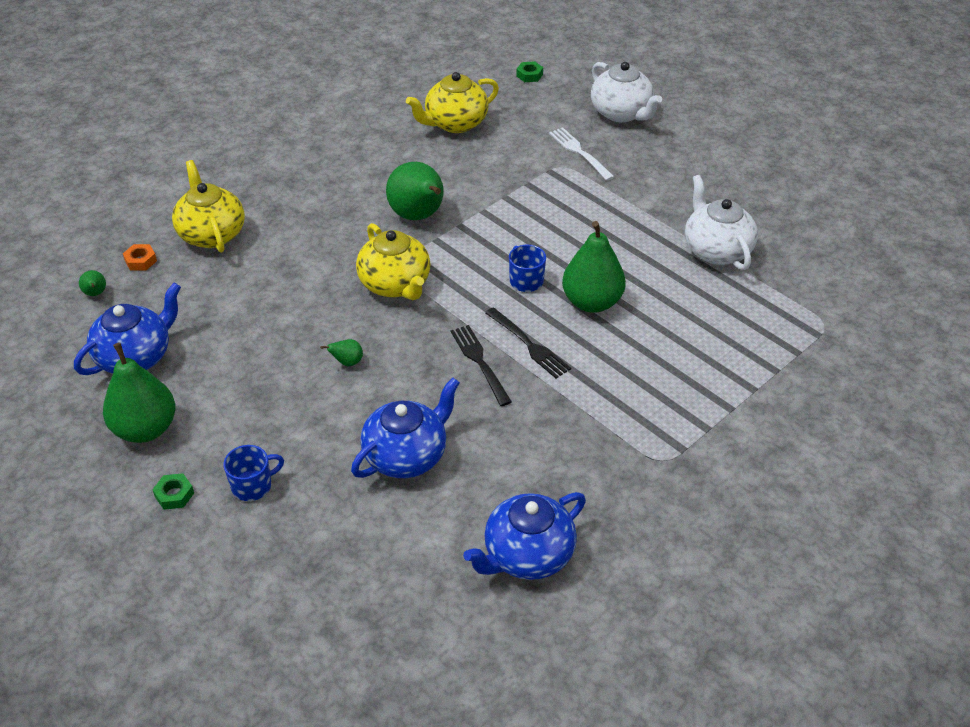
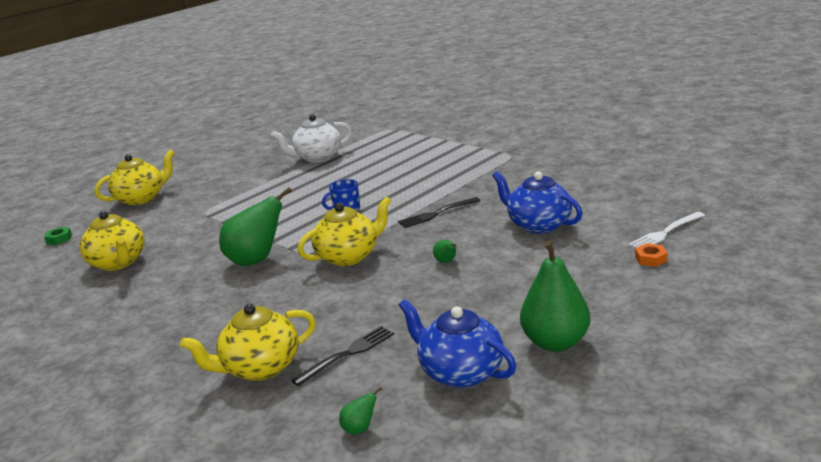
camera: 90 degrees left, 20 degrees down
orange nut [123,244,157,270] -> orange nut moved to [635,243,668,267]
green nut [152,473,194,510] -> none
blue mug [223,445,284,501] -> none
blue teapot [463,492,586,580] -> none
black fork [485,307,571,378] -> black fork moved to [291,326,394,386]
white fork [549,127,614,181] -> white fork moved to [628,212,705,248]
green pear [562,221,626,313] -> none
white teapot [591,62,662,122] -> yellow teapot [95,149,175,205]

